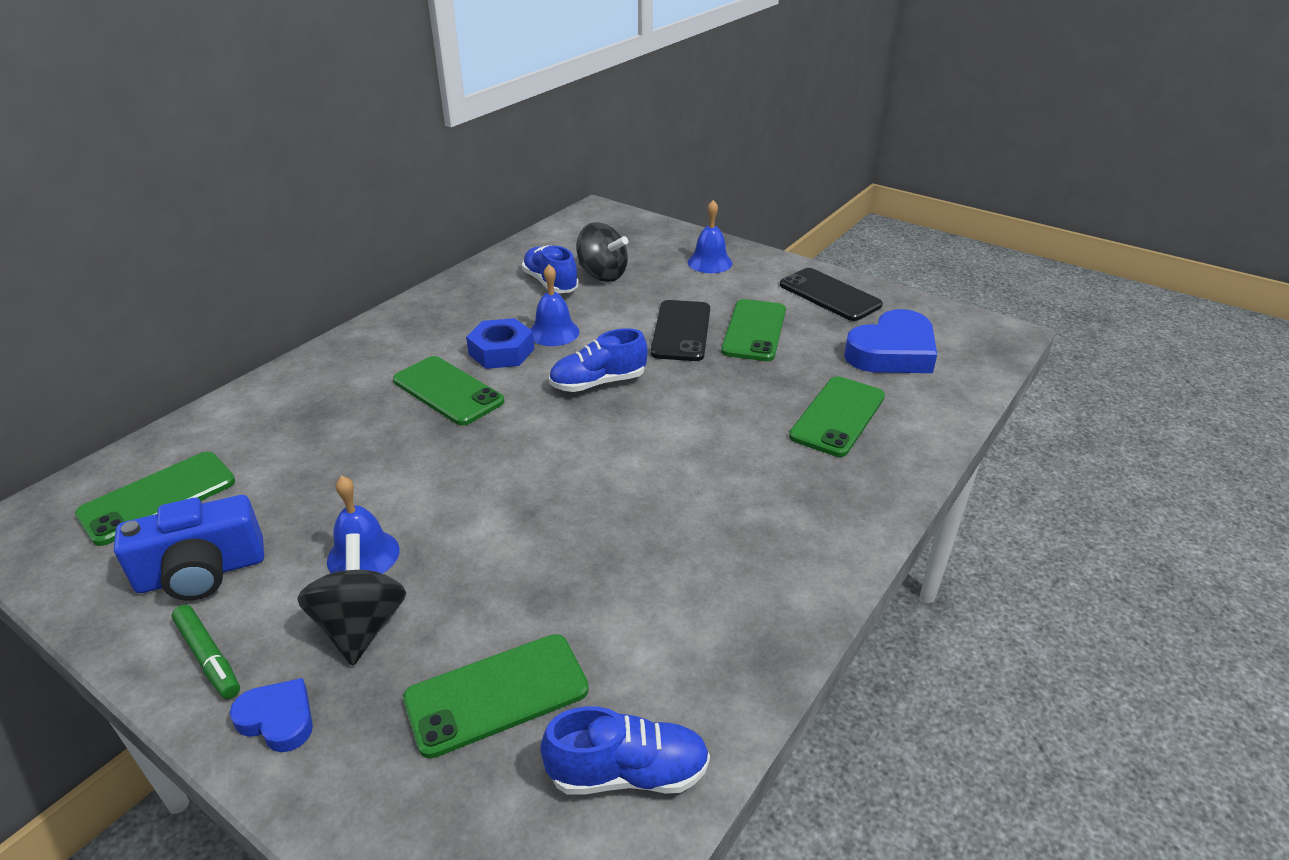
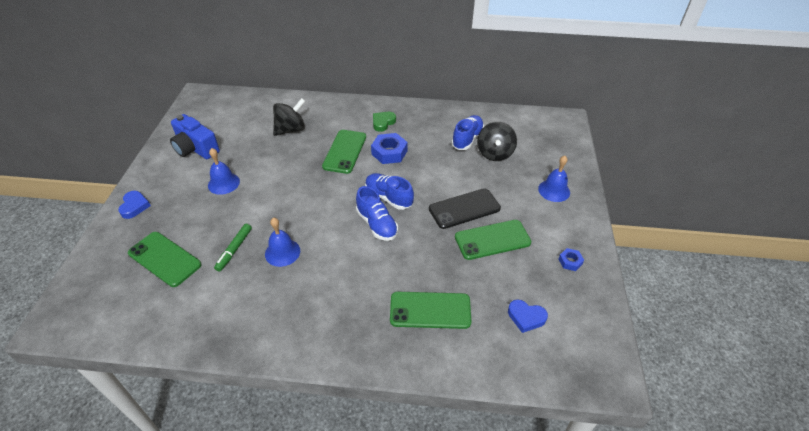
camera: 60 degrees right, 10 degrees up
green phone [75,452,235,546] -> none
green marker [172,605,240,699] -> green marker moved to [214,224,252,272]
black spinning top [297,533,406,666] -> black spinning top moved to [273,98,305,136]
blue bell [531,264,579,346] -> blue bell moved to [265,218,300,267]
blue shoe [540,706,710,795] -> blue shoe moved to [356,186,398,241]
black phone [780,268,883,321] -> blue nut [558,248,584,271]
blue heart [844,309,937,373] -> blue heart [508,299,548,333], size x0.52
none -> green heart [373,112,396,132]

